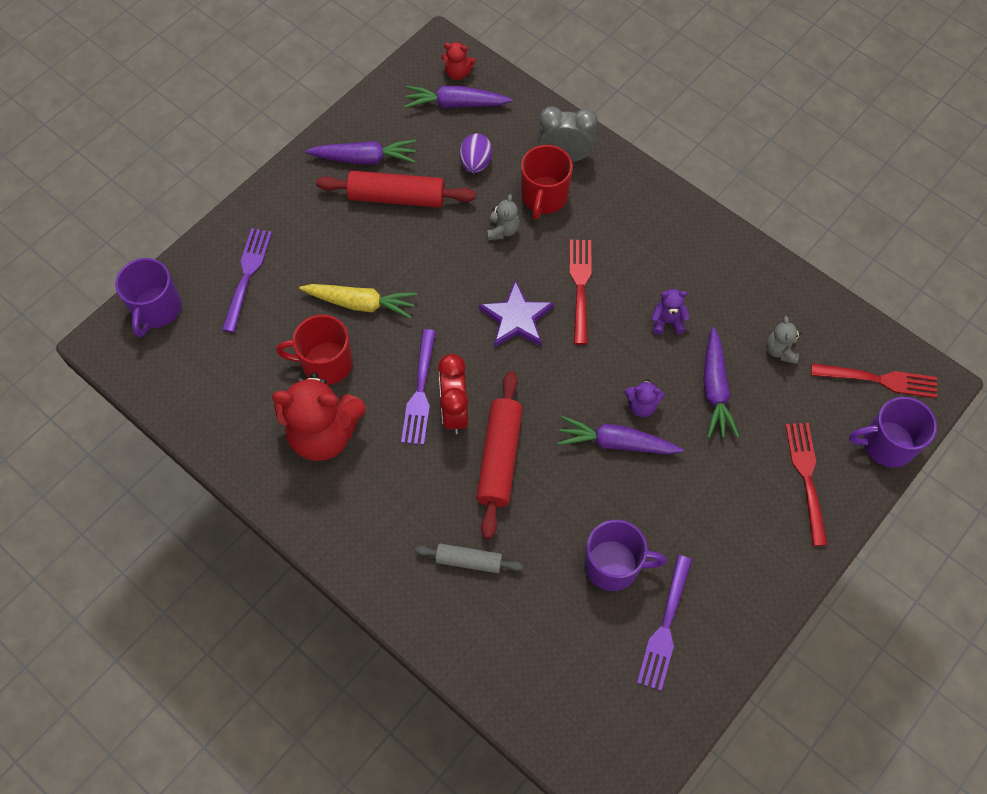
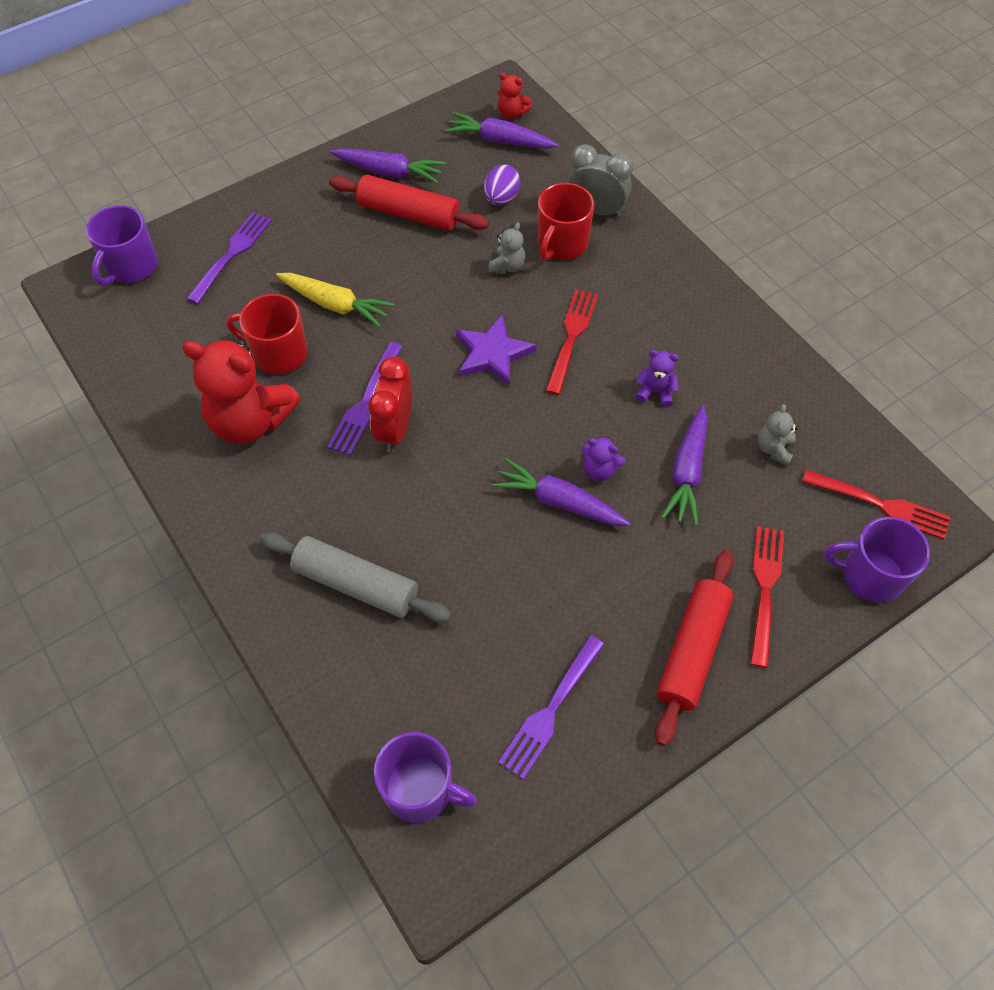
camera: 15 degrees right, 5 degrees down
grey rolling pin [415,543,523,573] -> grey rolling pin [260,532,452,622], size x1.70
red rolling pin [476,371,523,539] -> red rolling pin moved to [655,550,734,746]
purple mug [584,520,667,591] -> purple mug moved to [374,732,477,823]

